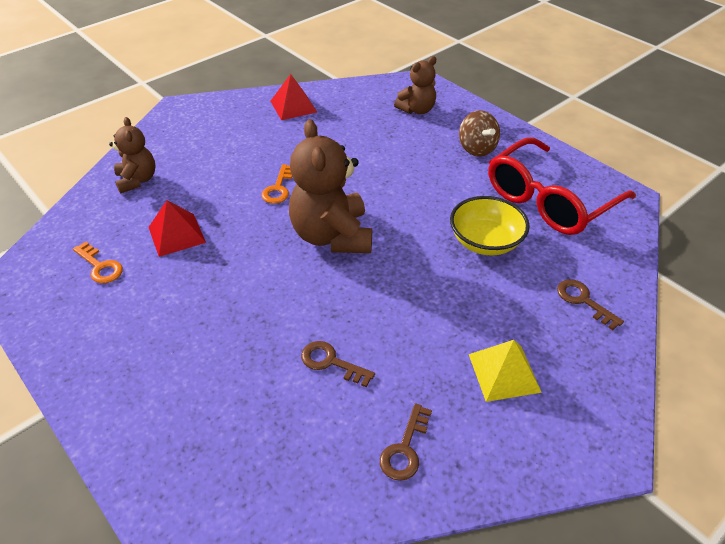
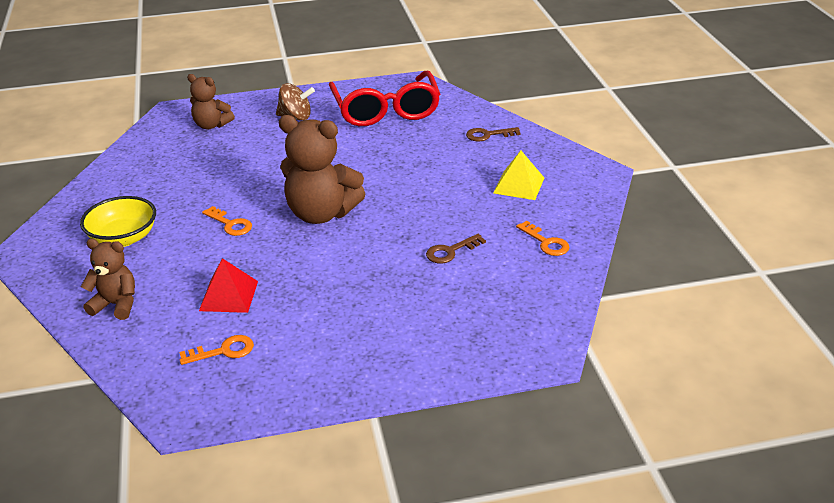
camera: 60 degrees left, 10 degrees down
red pyramid [271,74,317,120] -> none
brown key [380,403,432,481] -> orange key [516,221,570,256]
brown teddy bear [394,56,436,114] -> brown teddy bear turned 120 degrees clockwise [187,74,235,129]
yellow bowl [450,196,530,255] -> yellow bowl moved to [80,196,156,247]

